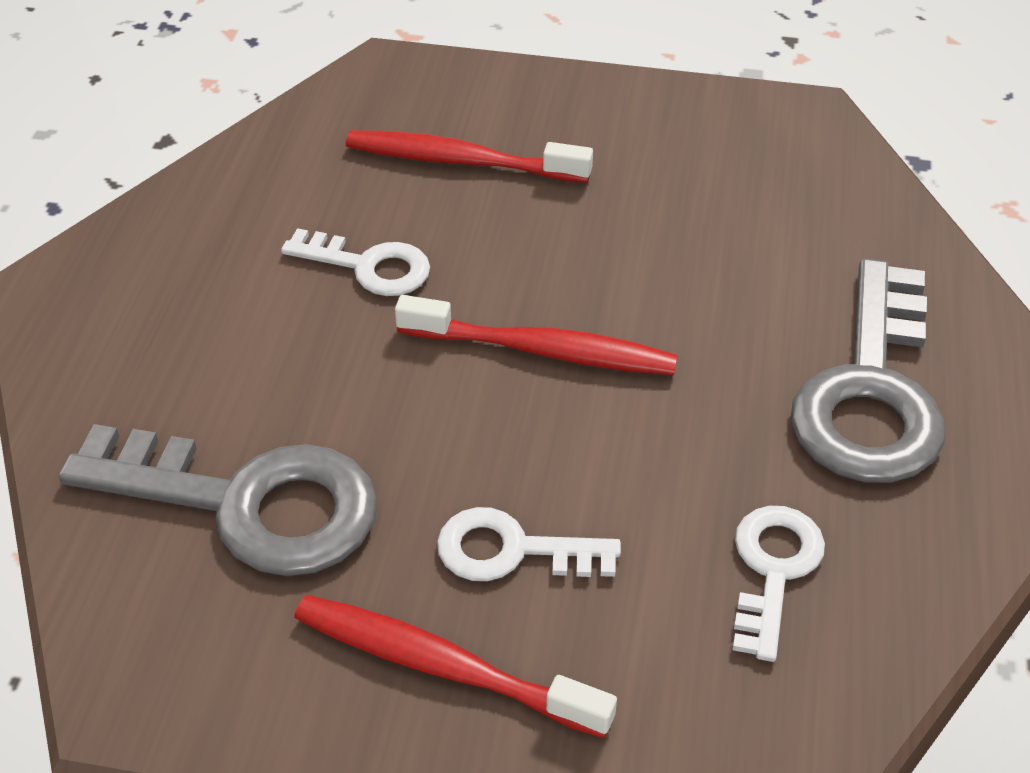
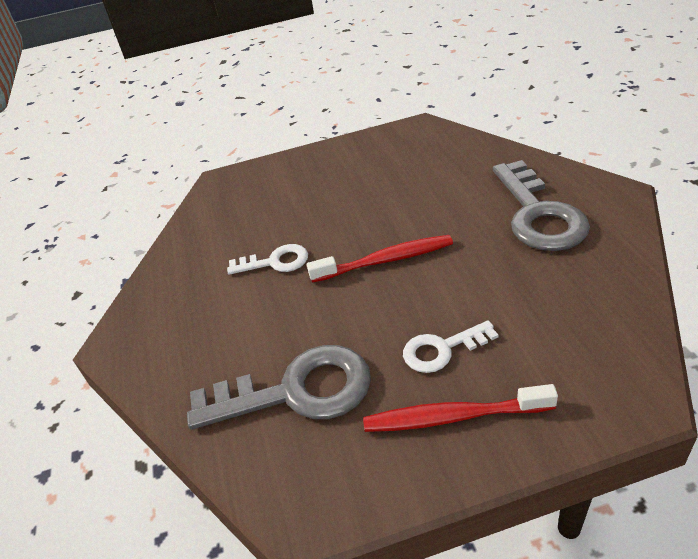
camera: 20 degrees left, 5 degrees down
red toothbrush [346,130,593,183] -> none
white key [732,506,825,662] -> none

